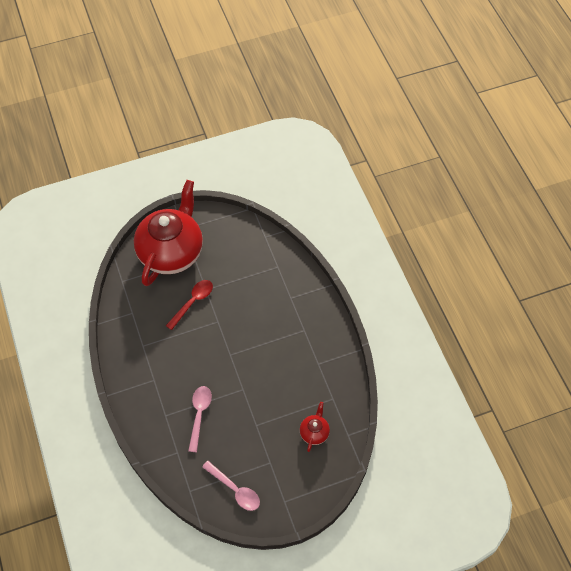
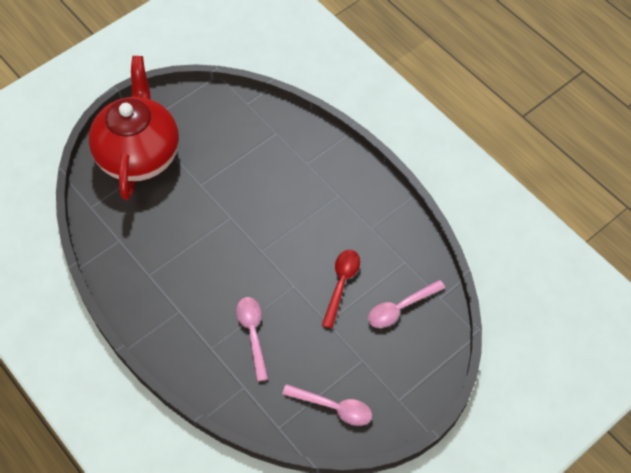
camera: 20 degrees left, 0 degrees up
red spoon [166,280,213,330] -> red spoon moved to [322,250,360,329]
red teapot [300,402,330,452] -> pink spoon [368,280,445,328]

